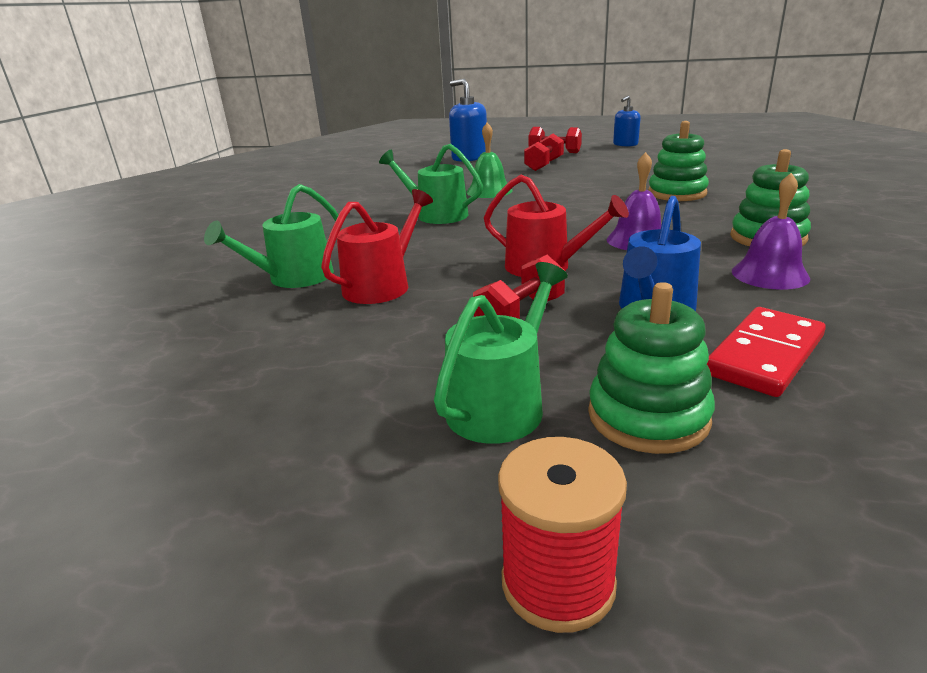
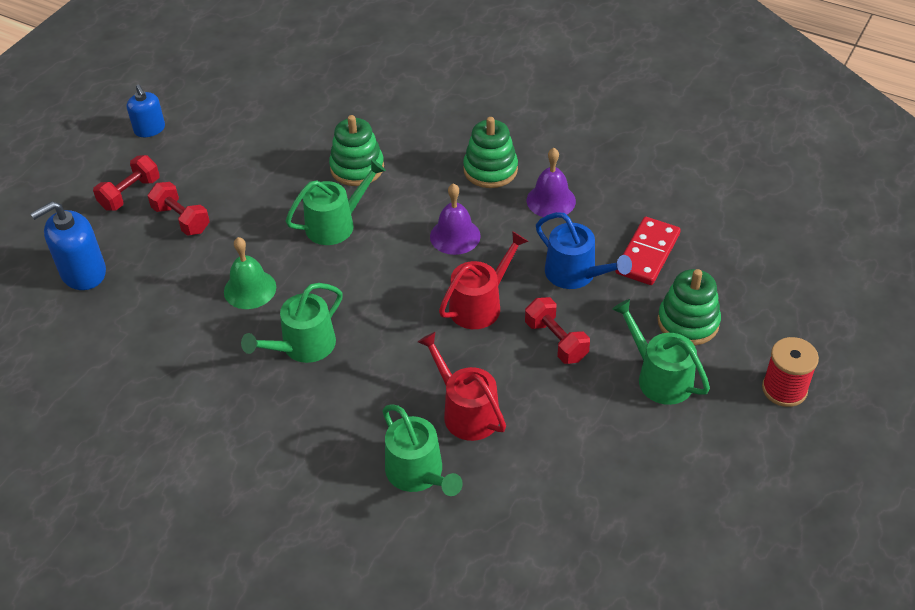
camera: 75 degrees left, 20 degrees up
red domino [707,307,826,397] -> red domino turned 60 degrees clockwise [615,217,681,285]
none -> green watering can [286,159,386,245]

